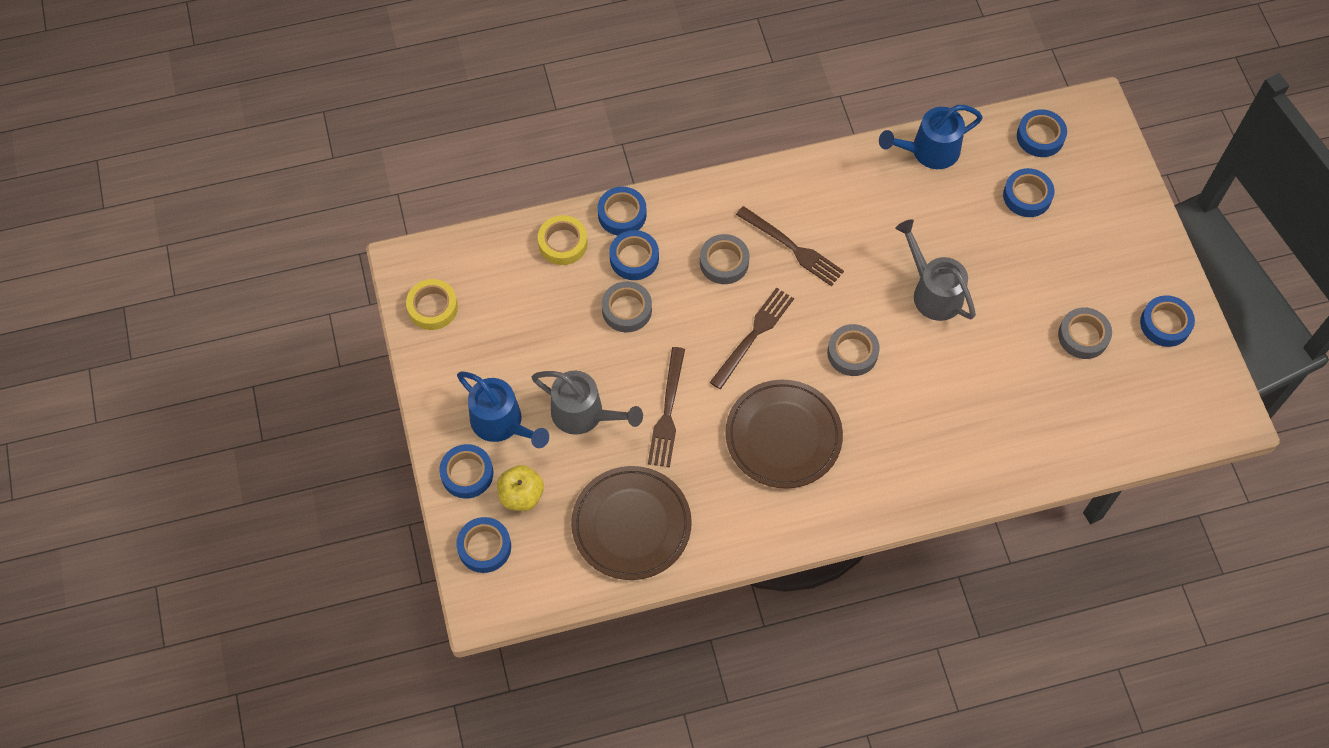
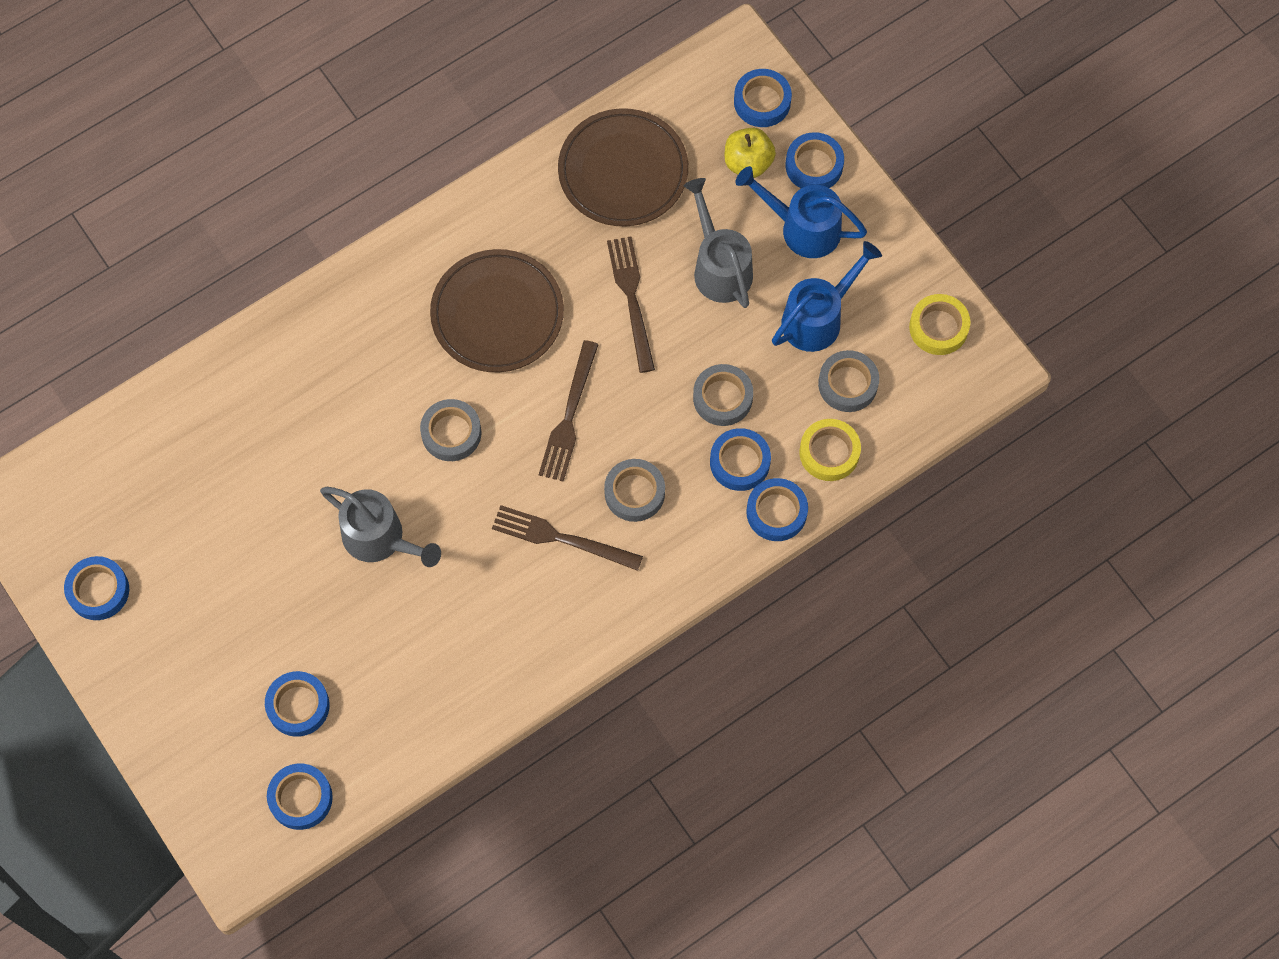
camera: 160 degrees right, 5 degrees up
grey watering can [532,371,643,435] -> grey watering can turned 60 degrees clockwise [684,178,753,308]
blue watering can [879,105,983,169] -> blue watering can moved to [772,241,882,352]
grey tape [1058,307,1112,359] -> grey tape moved to [818,350,879,412]

